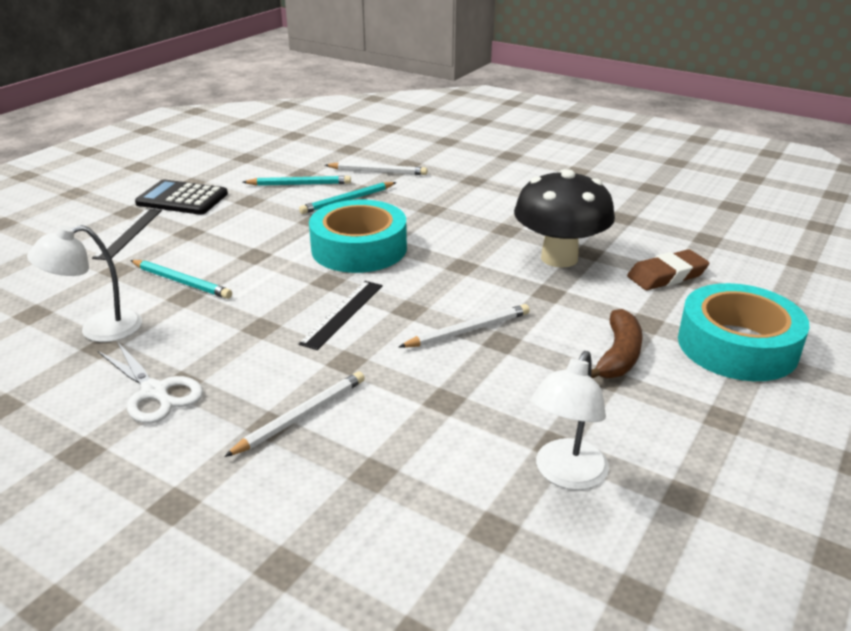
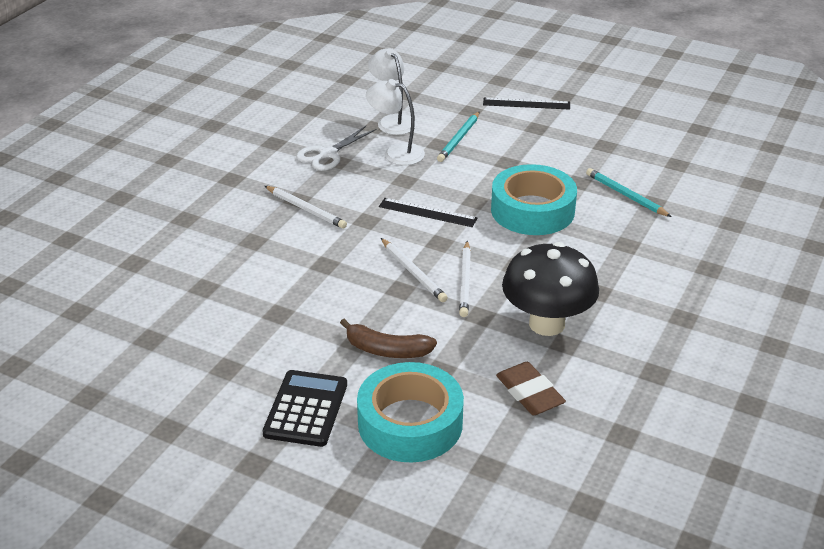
camera: 85 degrees right, 5 degrees up
black calculator [135,179,228,215] -> black calculator moved to [263,370,347,447]
turquoise pencil [243,176,351,186] -> none
white pencil [325,162,427,175] -> white pencil moved to [459,241,471,317]
white lamp [531,351,609,490] -> white lamp moved to [366,79,425,165]

